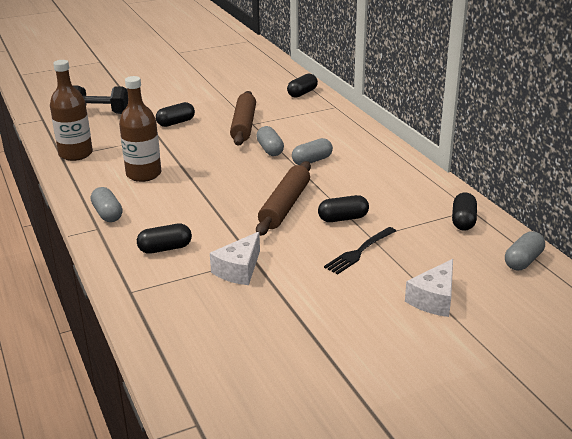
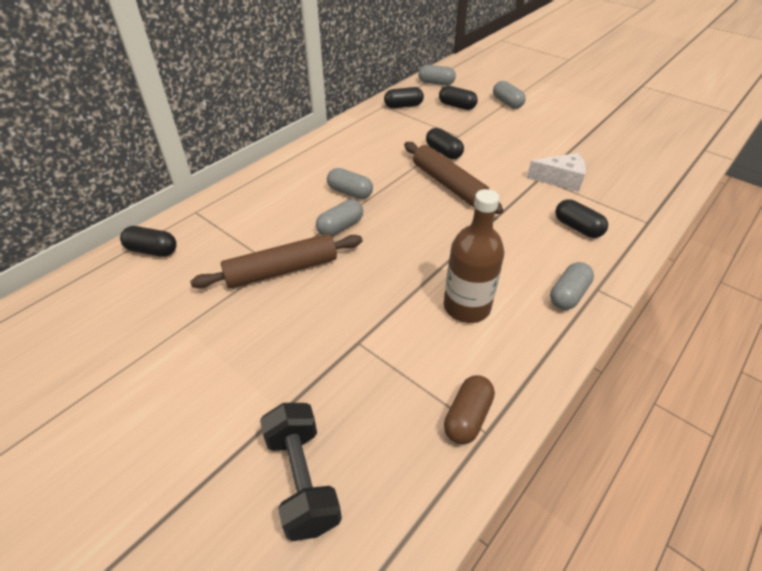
camera: 115 degrees left, 15 degrees up
brown bottle [50,60,93,161] -> brown capsule [444,375,495,444]
black capsule [156,102,195,127] -> black capsule moved to [439,86,478,110]
brown rolling pin [256,161,311,236] -> brown rolling pin turned 60 degrees clockwise [404,142,503,214]
black fork [324,227,396,274] -> none
white cheese [405,259,453,317] -> grey capsule [493,81,526,109]

